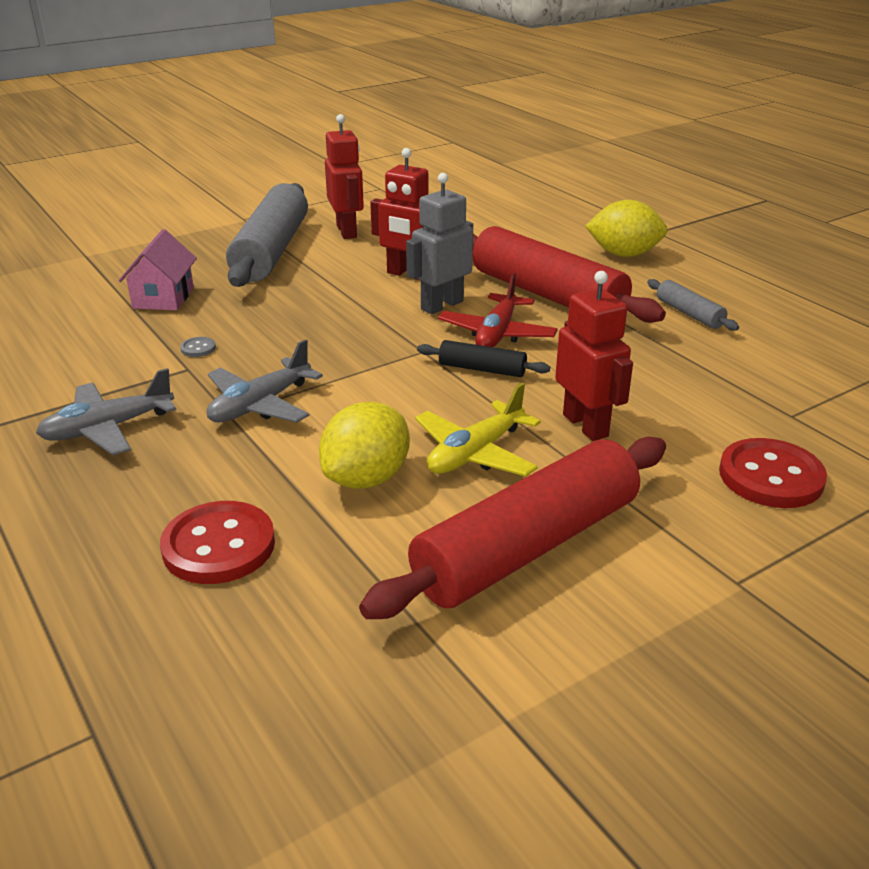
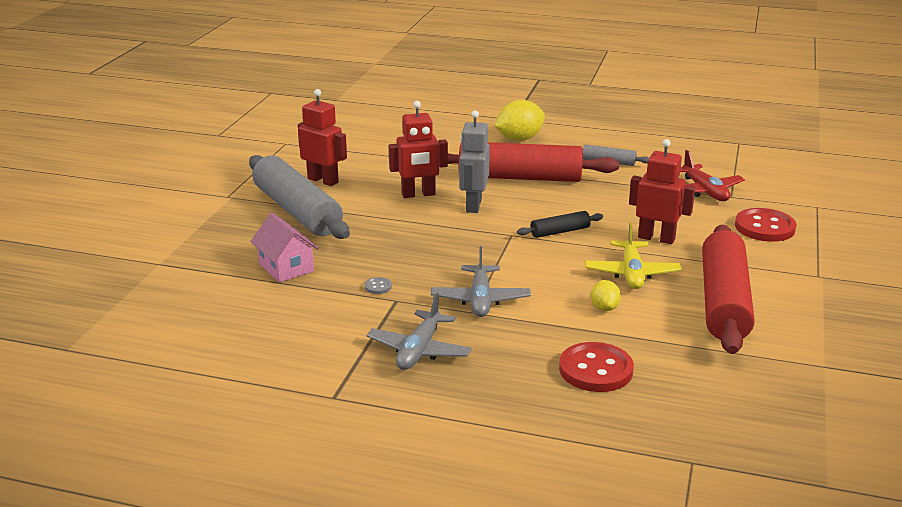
camera: 40 degrees left, 5 degrees down
yellow lemon [319,402,410,489] -> yellow lemon [591,280,621,311], size x0.54
red plane [438,272,558,347] -> red plane moved to [680,150,745,201]

